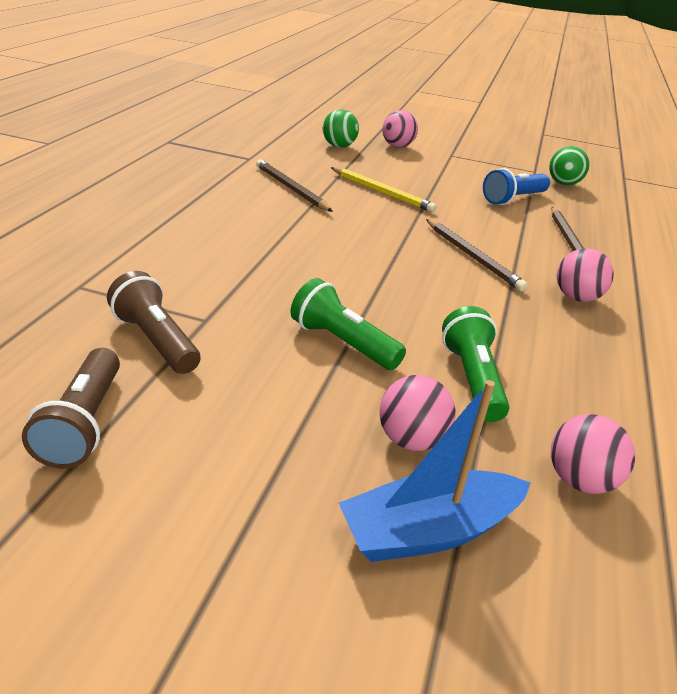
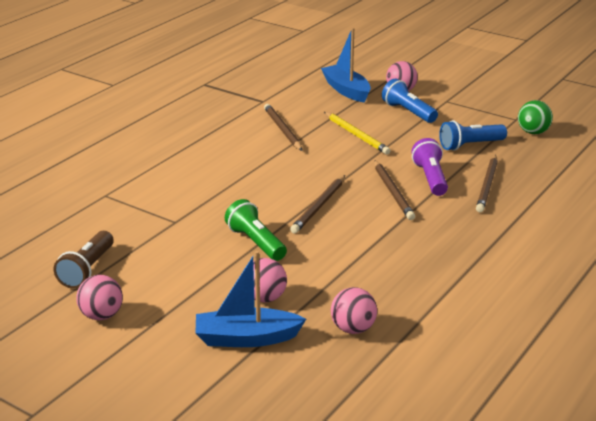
camera: 20 degrees right, 5 degrees down
brown flashlight [107,271,201,374] -> none
green ball [323,109,359,148] -> blue boat [321,28,371,103]
green flashlight [442,306,509,422] -> none
pink ball [557,248,614,302] -> pink ball moved to [76,275,123,320]
none -> brown pencil [290,175,345,233]
none -> blue flashlight [382,78,438,123]
none -> purple flashlight [412,138,448,196]

